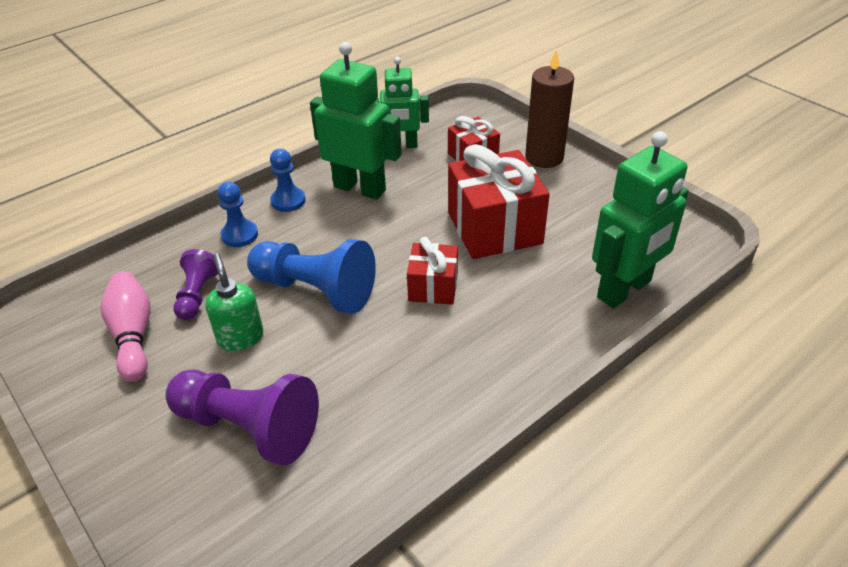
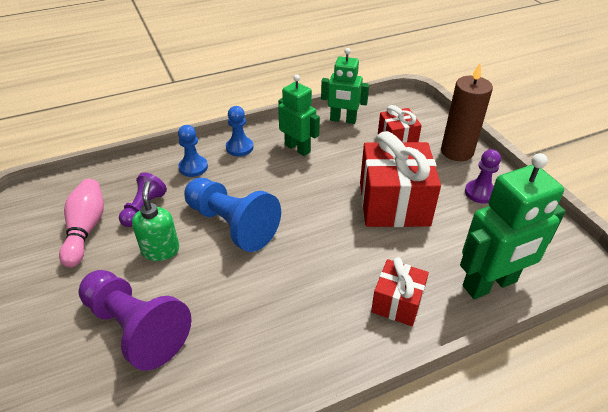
camera: 15 degrees right, 0 degrees up
green robot [310,42,402,200] -> green robot [278,75,320,156], size x0.66
red gift [407,237,458,304] -> red gift moved to [371,257,429,326]
none -> purple pawn [465,149,501,203]

